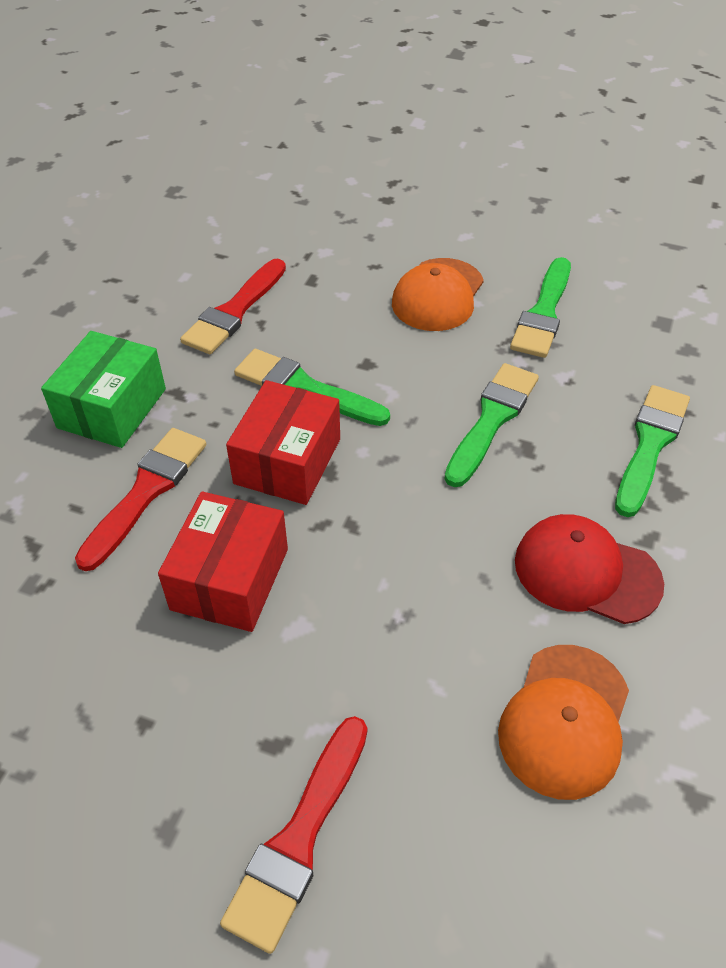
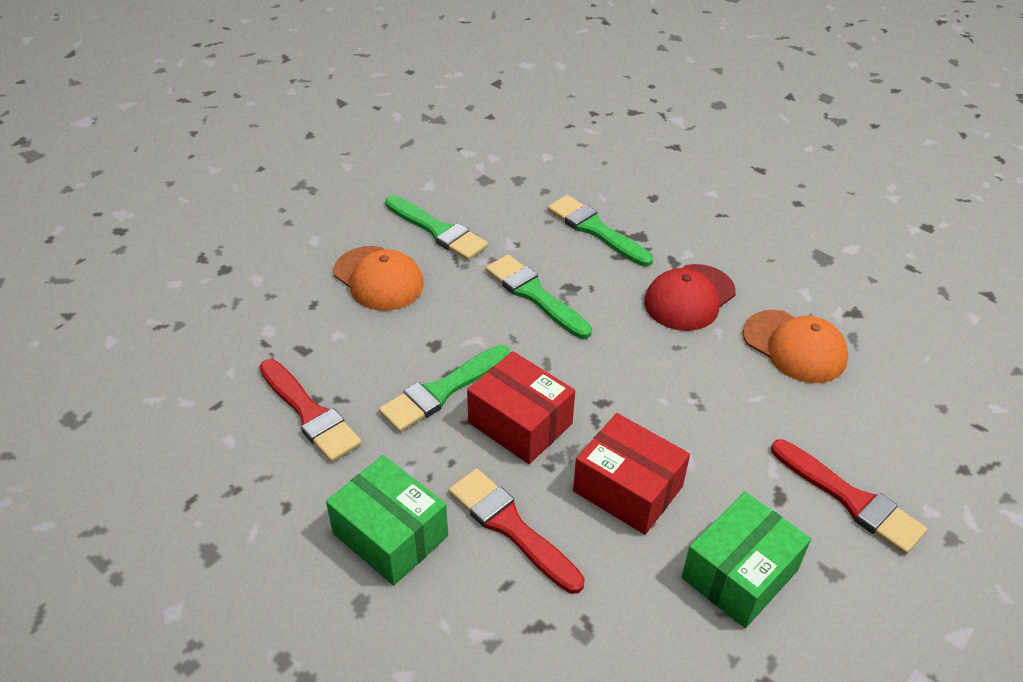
camera: 70 degrees left, 5 degrees down
none -> green box [682,492,811,628]

